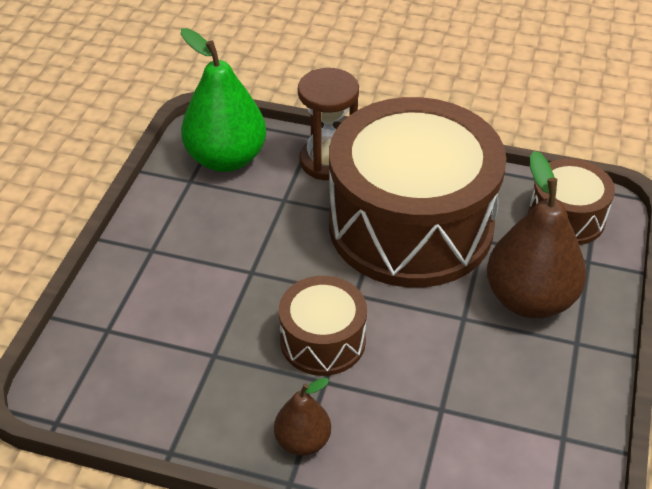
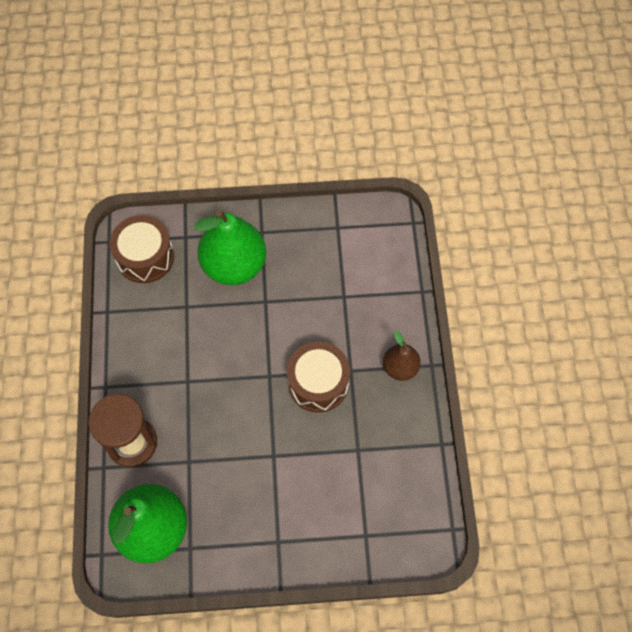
camera: 110 degrees left, 20 degrees up
brown drum [329,97,507,288] -> none
brown pear [487,151,586,318] -> green pear [195,210,266,285]

